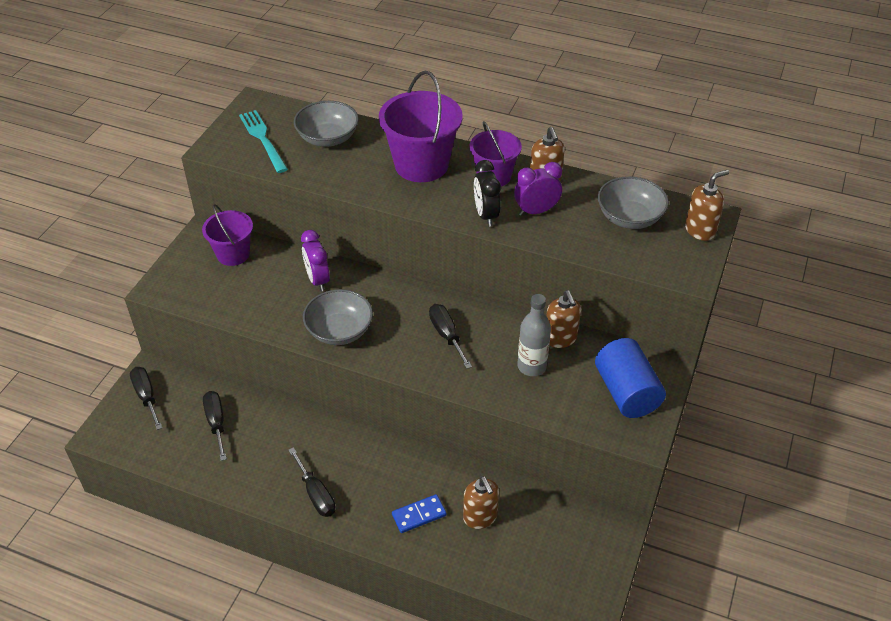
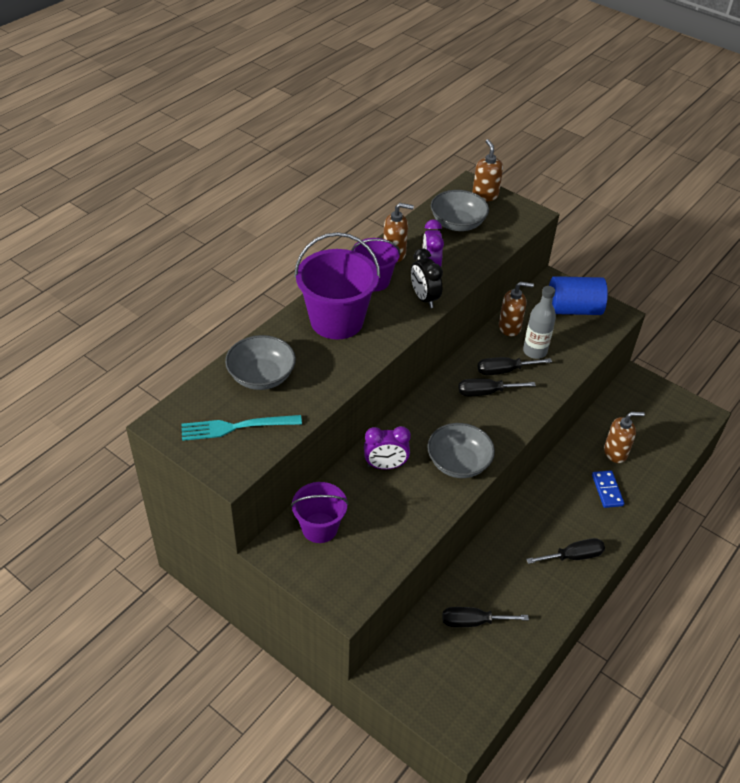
camera: 75 degrees left, 0 degrees up
black screwdriver [130,367,162,430] -> black screwdriver moved to [477,357,552,375]
black clock [474,160,501,227] -> black clock turned 60 degrees clockwise [411,248,443,308]

